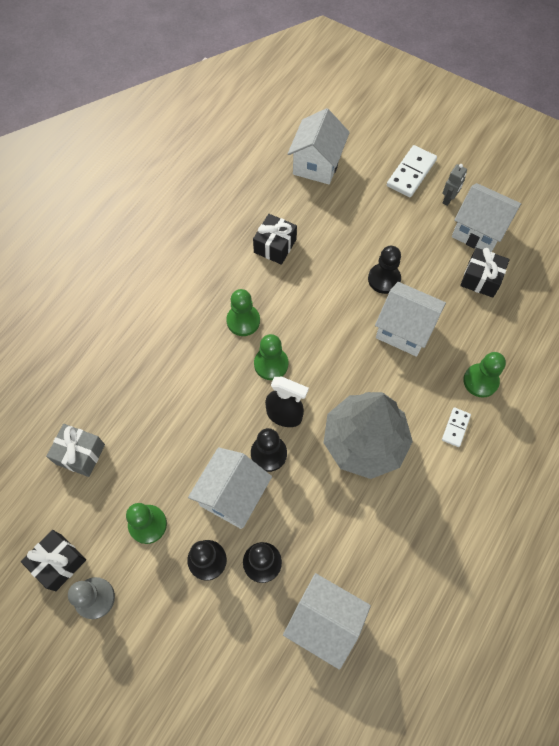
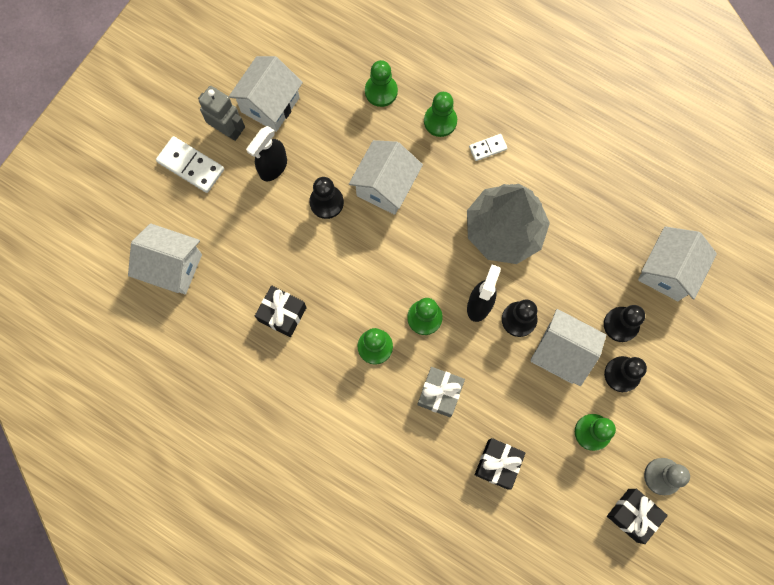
camera: 90 degrees left, 10 degrees up
grey gift [46,424,105,477] -> grey gift moved to [417,367,465,417]
grey robot [442,164,467,206] -> grey robot [198,86,245,141], size x1.56
white domino [442,408,471,447] -> white domino turned 45 degrees counterclockwise [469,134,507,161]
black gift [460,248,510,298] -> black gift moved to [475,438,526,489]
none -> black spray bottle [246,126,287,181]
none -> green pawn [365,60,398,107]

